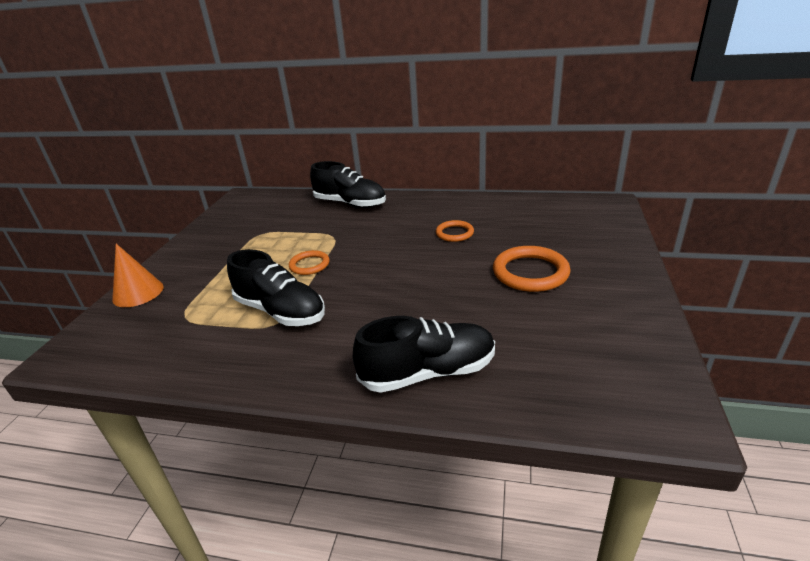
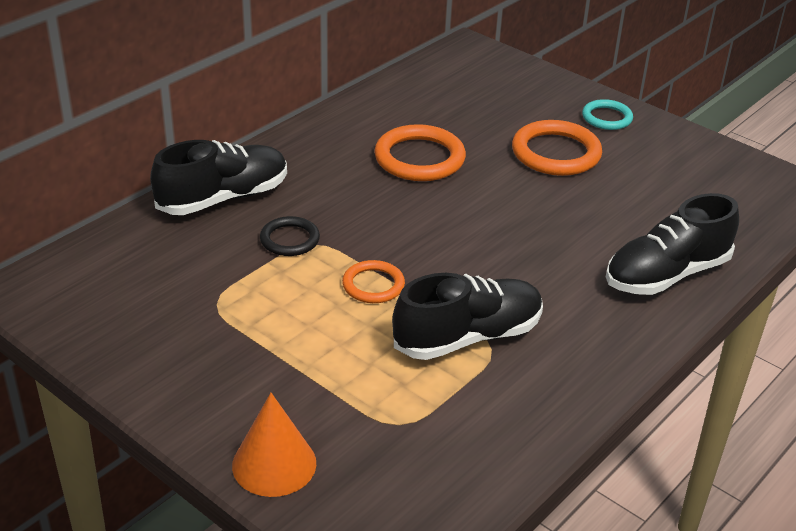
camera: 65 degrees left, 5 degrees up
black shoe [353,316,495,393] -> black shoe turned 135 degrees counterclockwise [606,193,739,295]
orange ring [436,220,474,242] -> orange ring [374,124,466,181], size x1.69
none -> black ring [260,216,320,256]
none -> turquoise ring [582,99,633,130]

